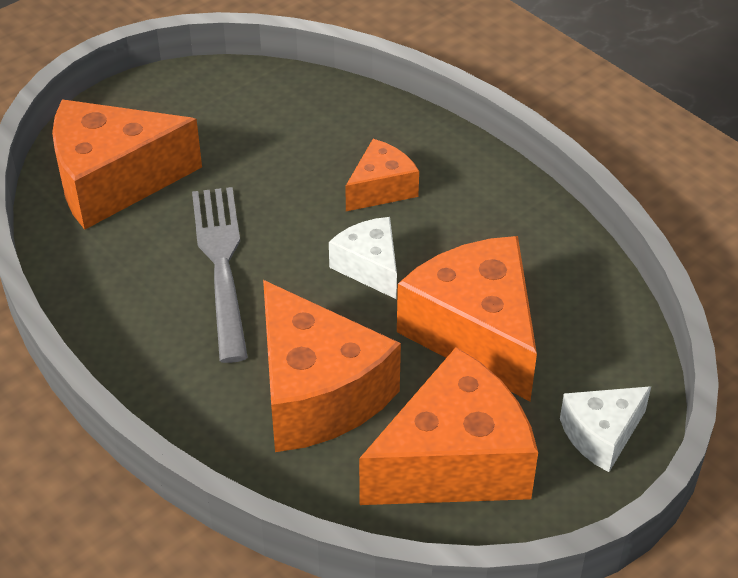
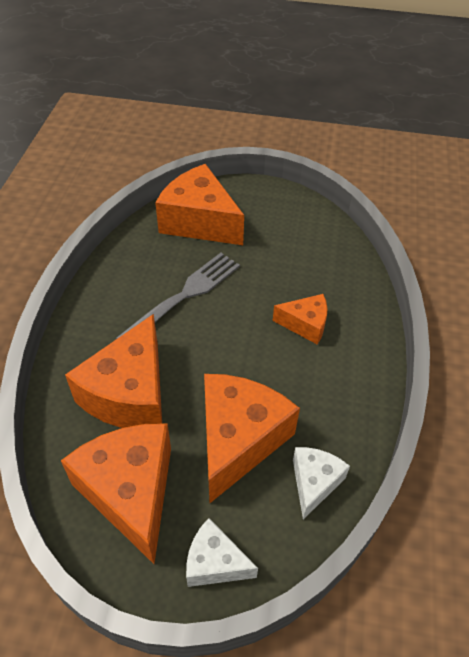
camera: 50 degrees right, 5 degrees up
white cheese [329,217,397,299] -> white cheese moved to [293,447,350,519]
orange cheese [359,347,538,505] -> orange cheese turned 135 degrees counterclockwise [61,424,171,564]

